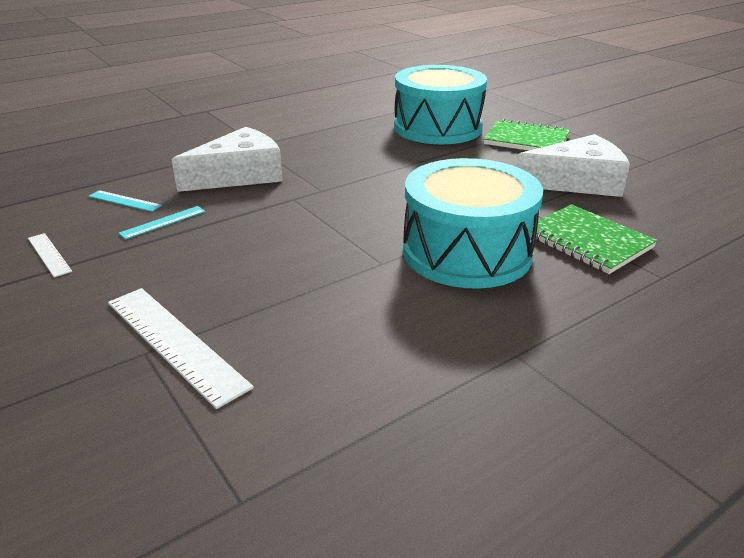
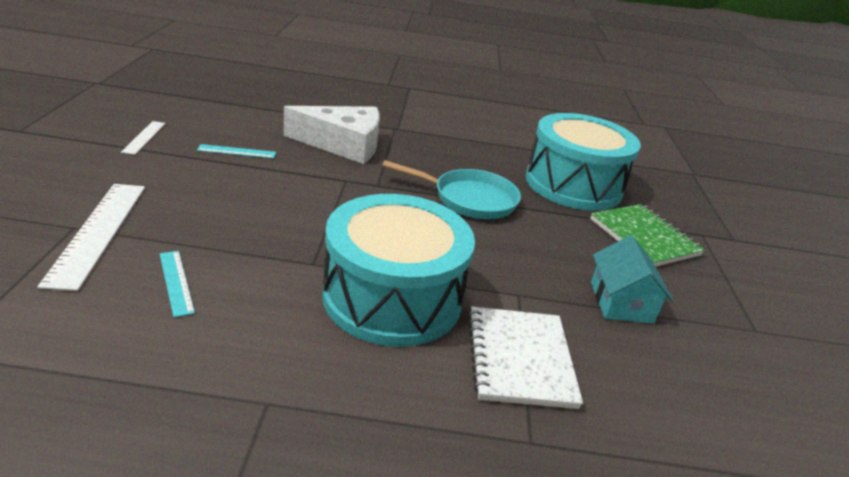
camera: 35 degrees right, 0 degrees up
turquoise ruler [89,190,162,212] -> turquoise ruler moved to [160,251,195,318]
white cheese [516,134,630,197] -> turquoise house [591,235,674,324]
green notebook [531,204,658,274] -> white notebook [468,307,583,409]
none -> turquoise pan [382,160,521,219]

